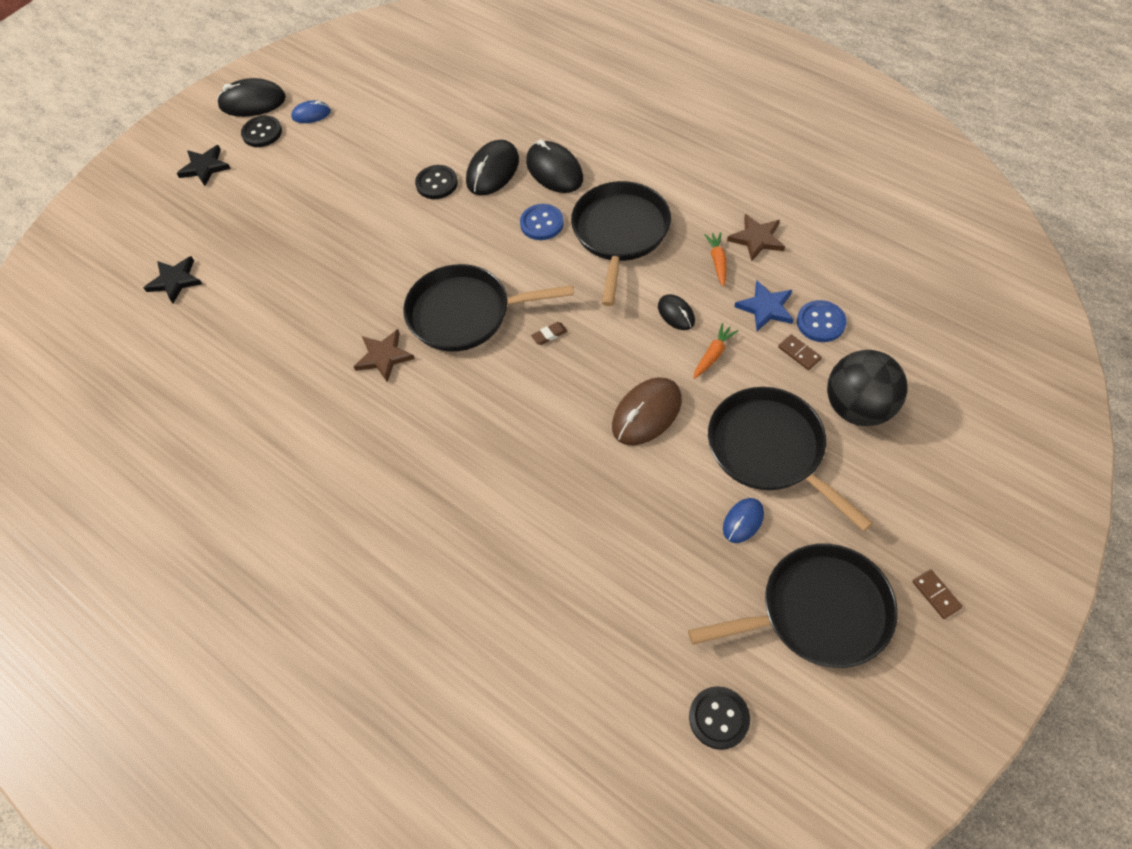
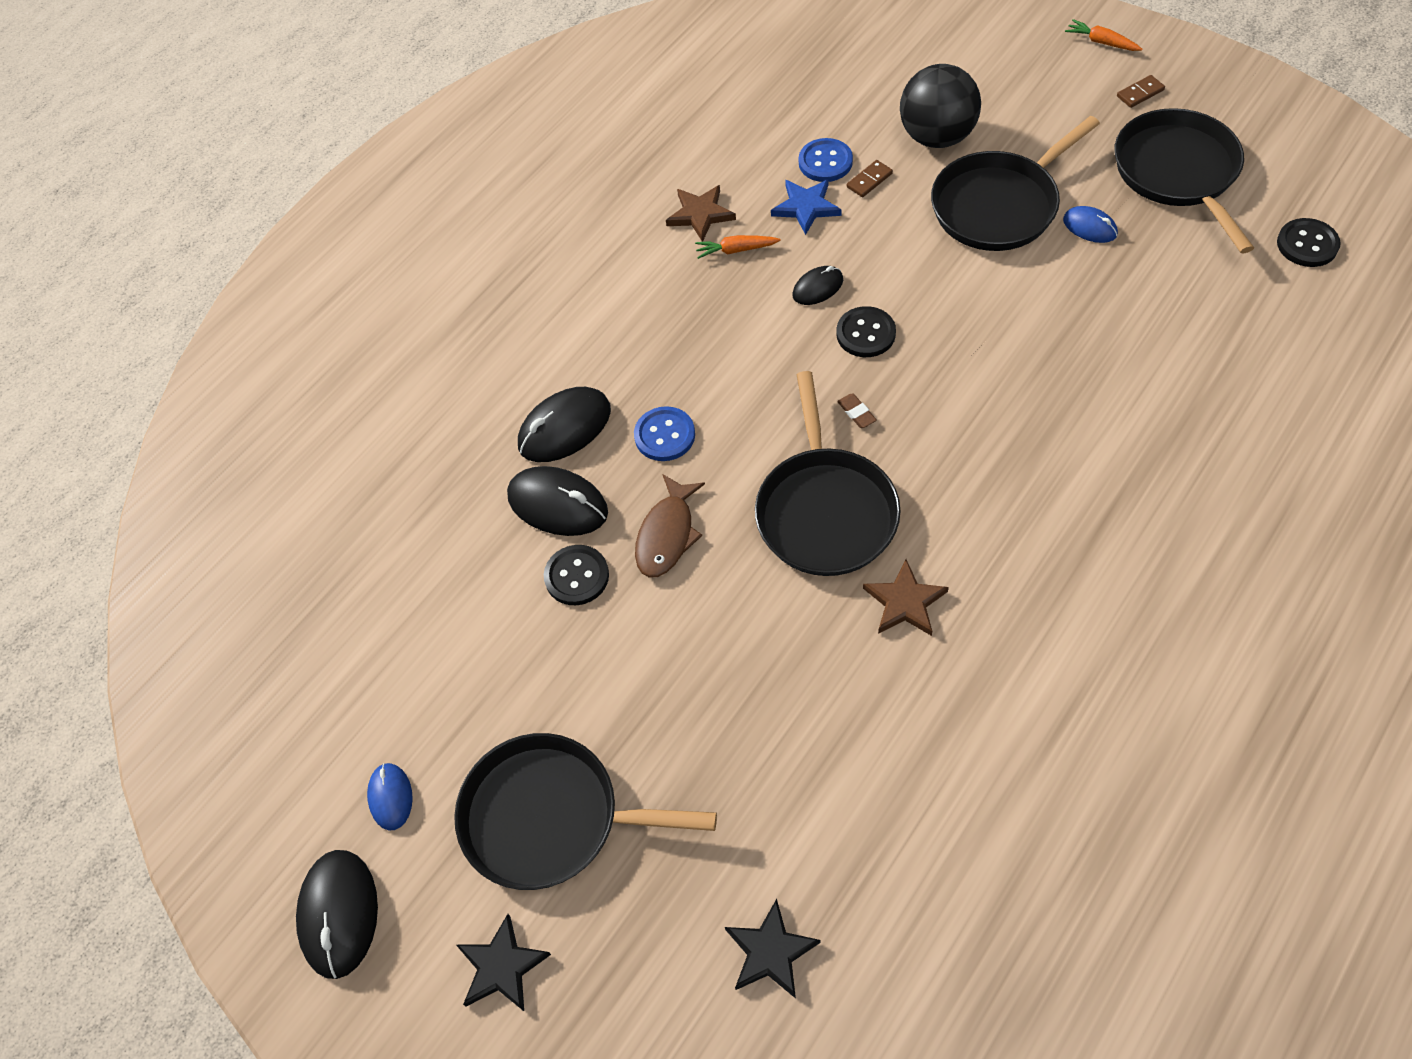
camera: 90 degrees left, 0 degrees up
black button [241,116,282,147] -> black button moved to [837,306,896,357]
black pan [571,181,671,306] -> black pan moved to [454,733,717,890]
brown mouse [612,377,682,445] -> none
orange carrot [693,323,738,379] -> orange carrot moved to [1065,19,1142,51]
none -> brown fish [635,474,705,578]

